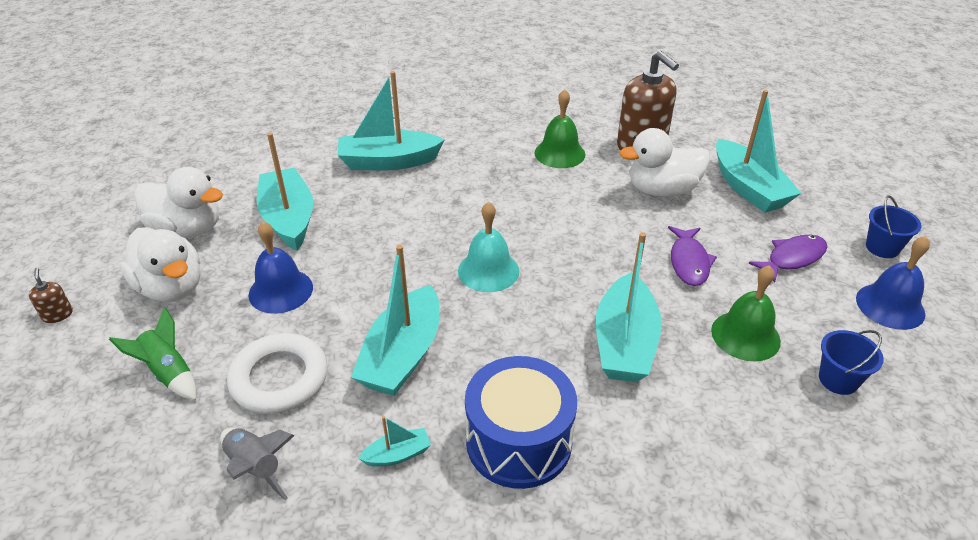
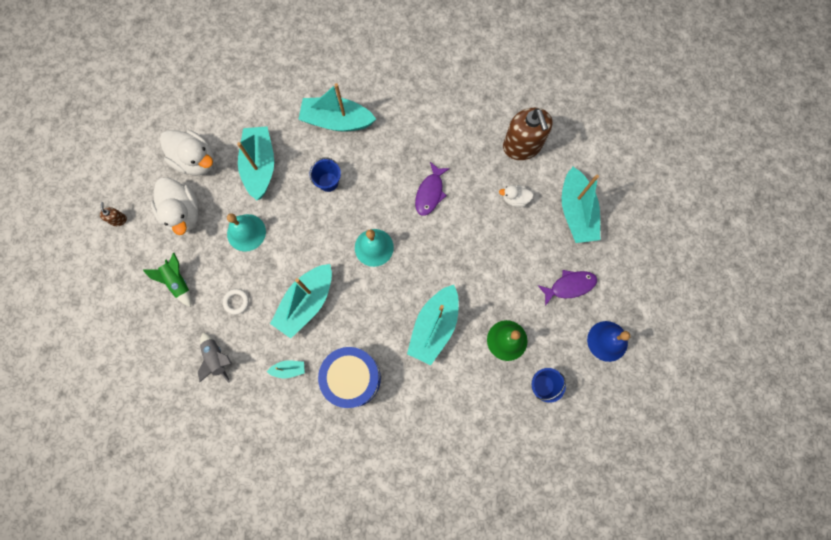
camera: 15 degrees right, 35 degrees up
white ring [227,333,328,414] -> white ring [223,289,249,315], size x0.48
blue bell [249,221,313,314] -> turquoise bell [227,213,266,252]
green bell [534,89,585,168] -> none
white duck [619,128,710,197] -> white duck [499,185,534,207], size x0.52
purple fish [668,226,717,286] -> purple fish moved to [415,162,450,216]
blue bucket [866,195,922,258] -> blue bucket moved to [309,157,341,192]

